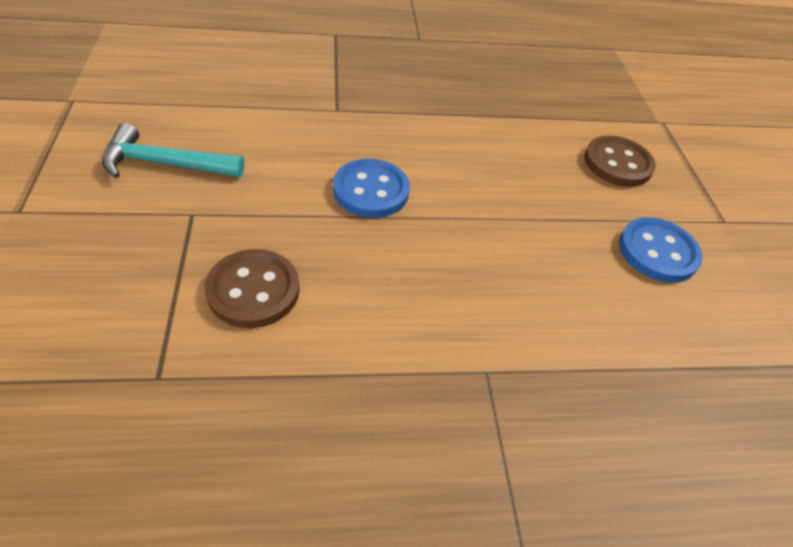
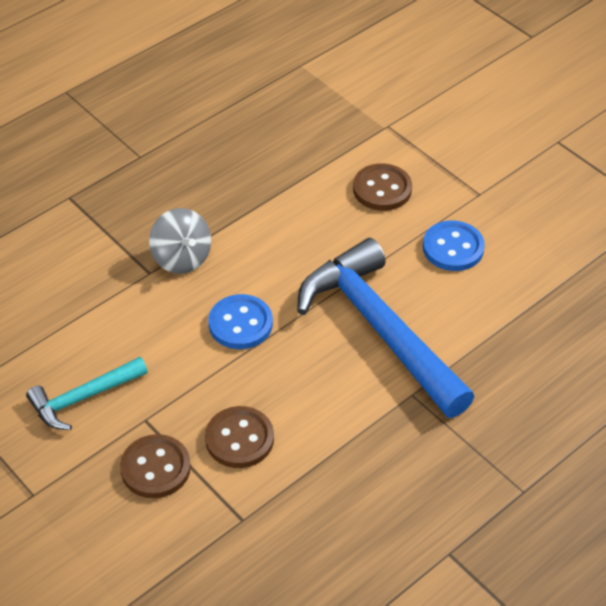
camera: 30 degrees left, 0 degrees up
none -> brown button [120,434,191,498]
none -> grey spinning top [149,208,211,274]
none -> blue hammer [297,238,474,418]

